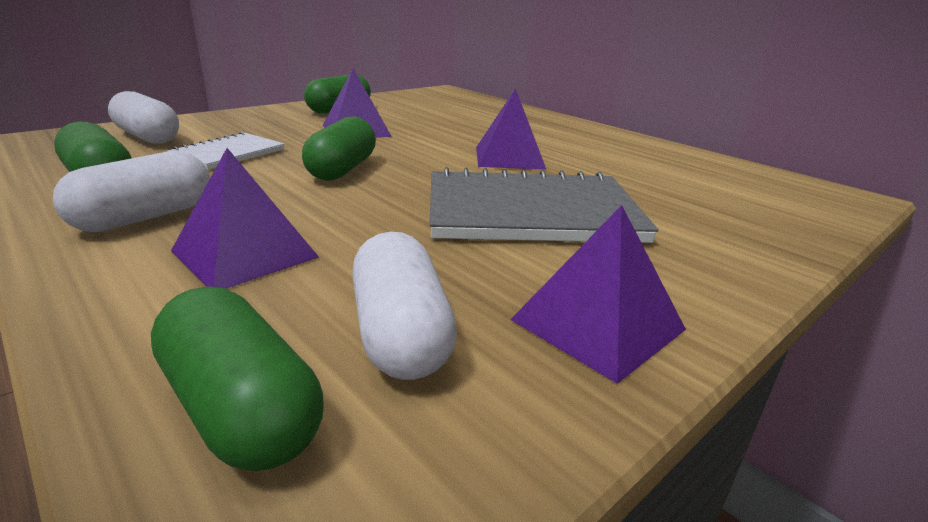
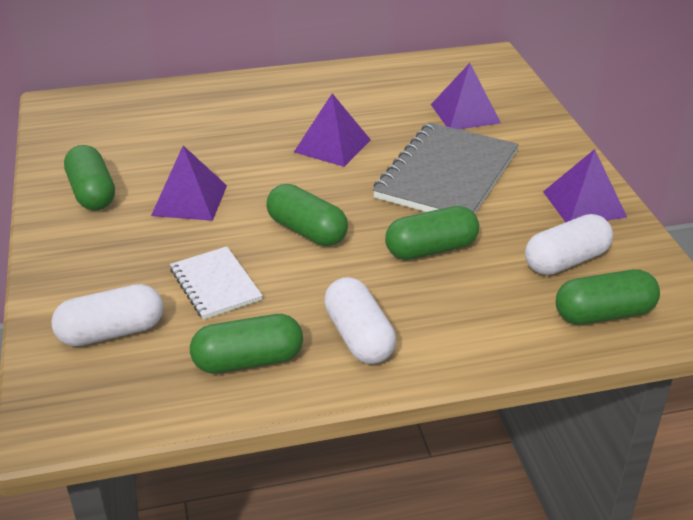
camera: 60 degrees left, 10 degrees up
purple pyramid [171,148,319,289] -> purple pyramid moved to [431,63,501,129]
white capsule [352,232,457,380] -> white capsule turned 45 degrees counterclockwise [525,214,613,275]
none -> green capsule [385,206,479,260]

